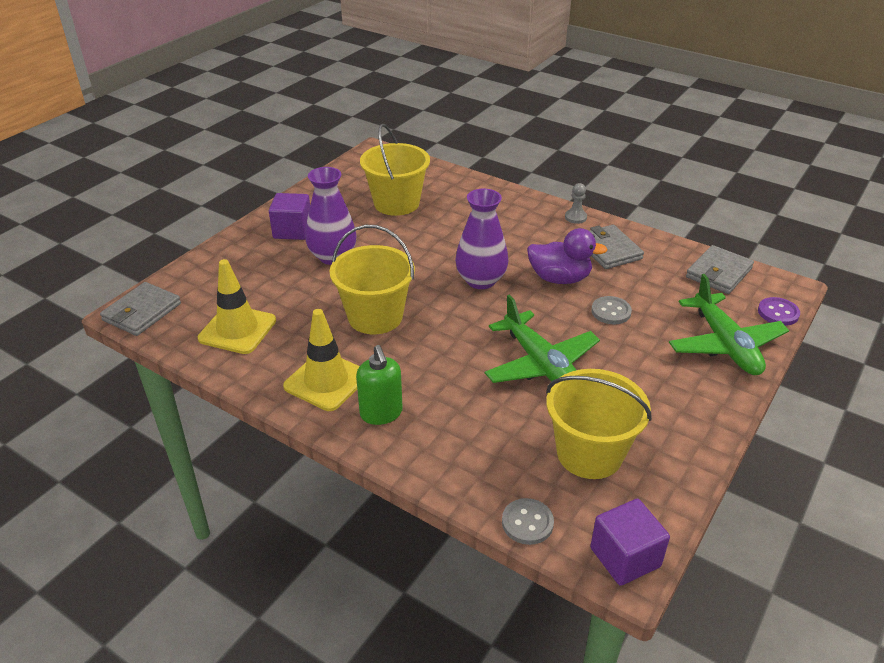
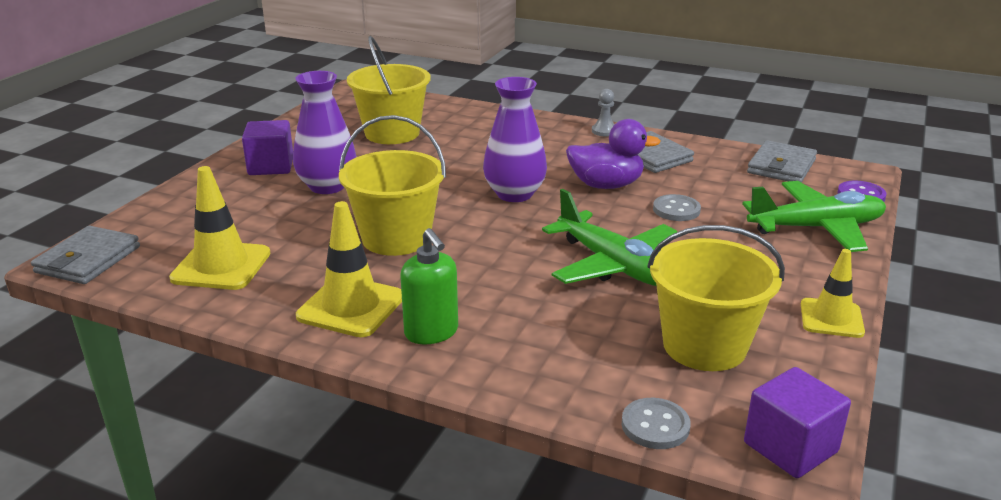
camera: 10 degrees left, 10 degrees down
green plane [669,274,789,375] -> green plane turned 75 degrees counterclockwise [742,181,886,252]
none -> yellow traffic cone [801,249,865,338]

